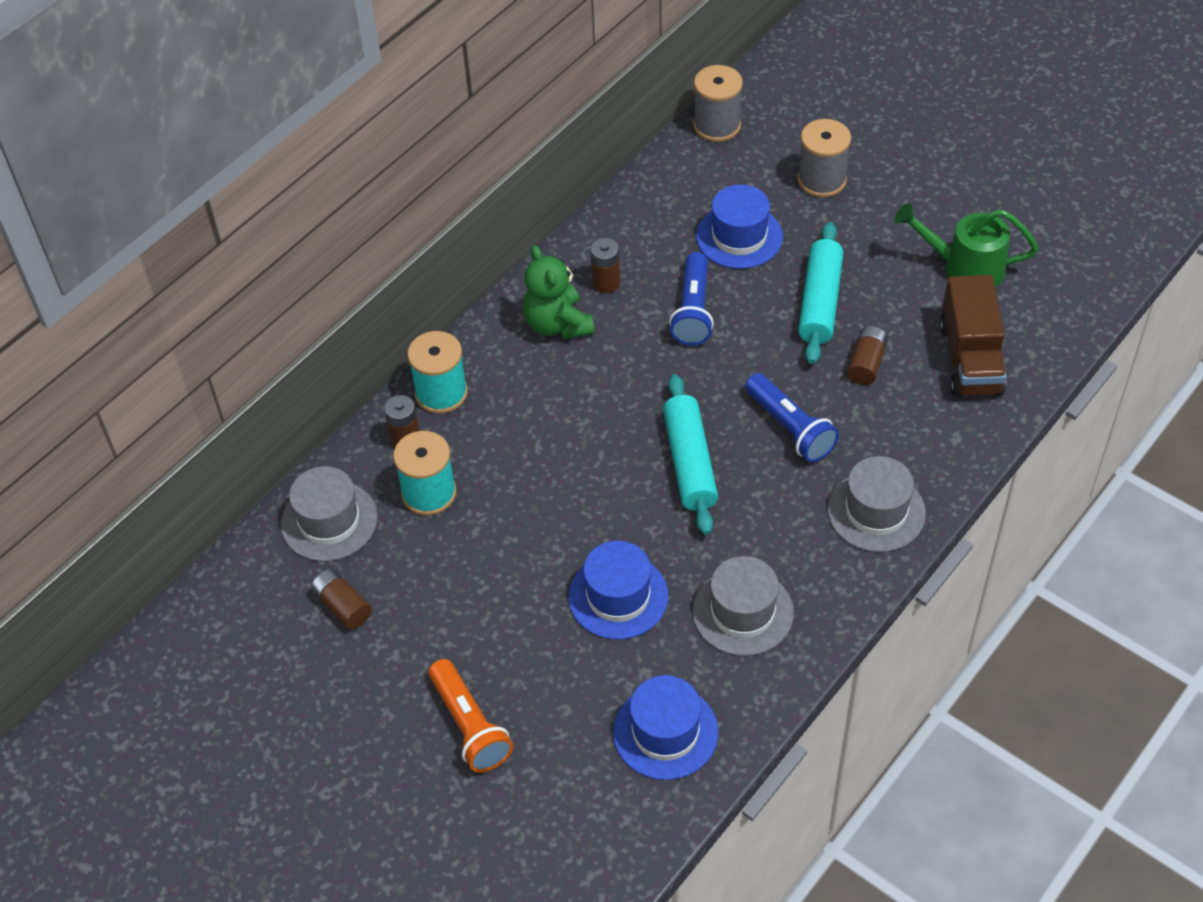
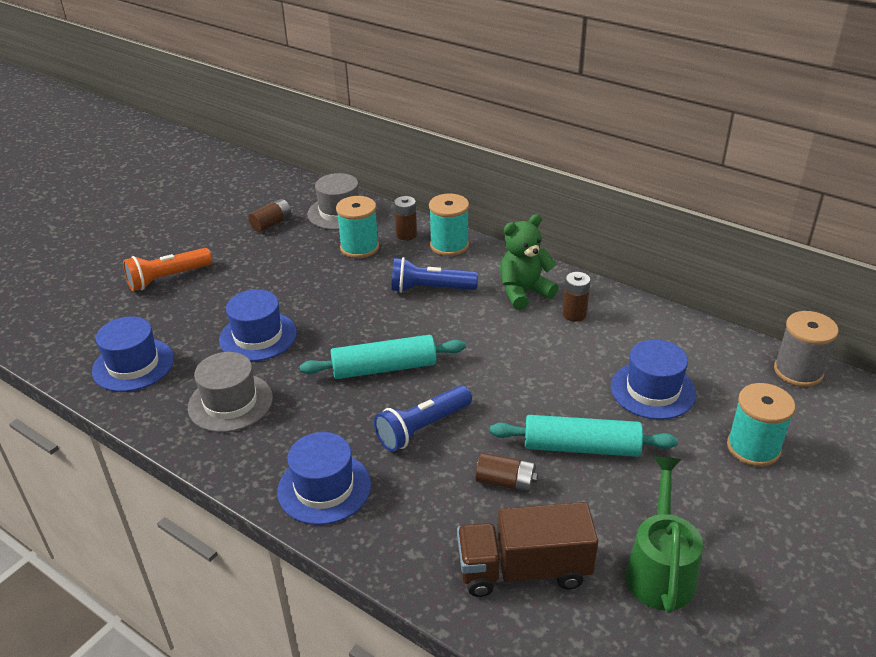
camera: 85 degrees right, 15 degrees down
blue flashlight [669,252,714,346] -> blue flashlight moved to [391,257,478,293]
grey spool [798,119,851,197] -> turquoise spool [727,383,795,467]
grey hat [828,456,926,552] -> blue hat [277,432,371,525]

